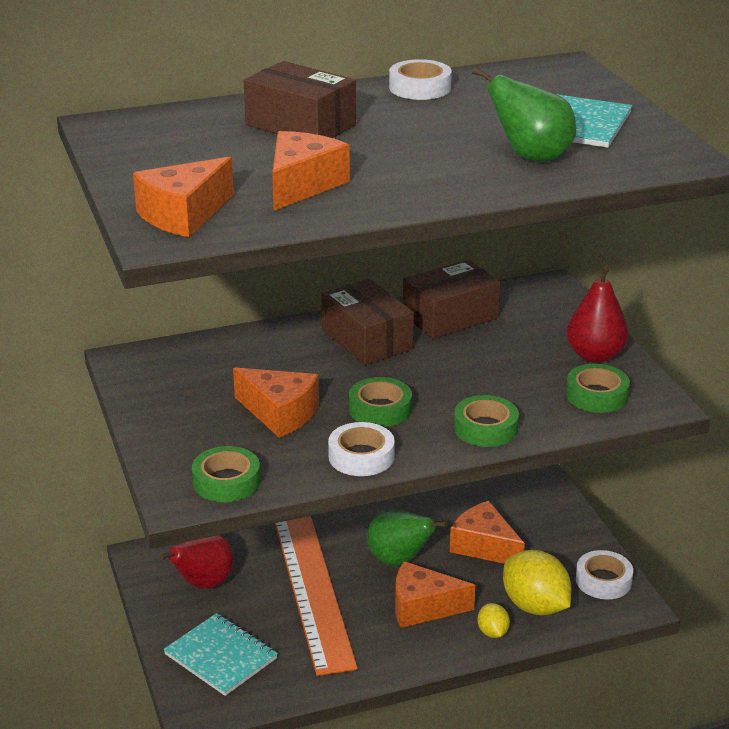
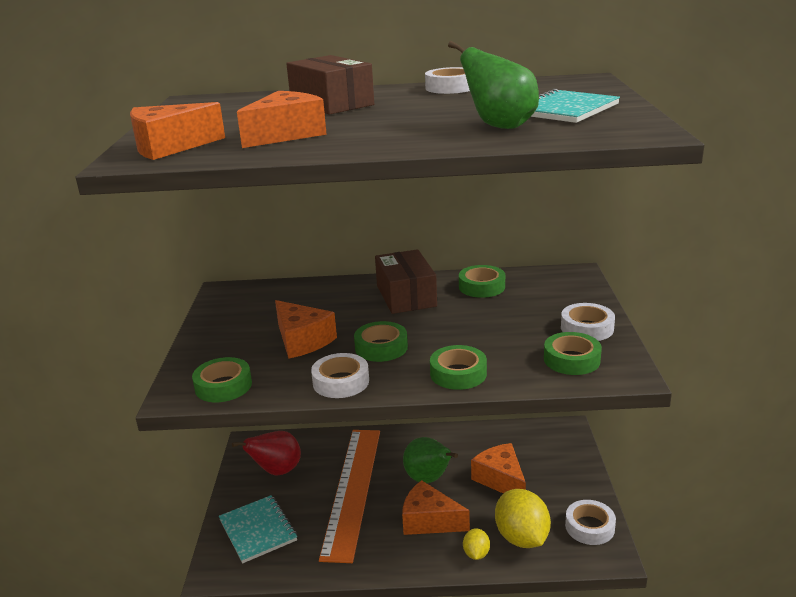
camera: 20 degrees right, 5 degrees down
brown box [403,259,500,339] -> green tape [459,265,505,298]
red pear [566,266,629,363] -> white tape [561,303,615,341]

